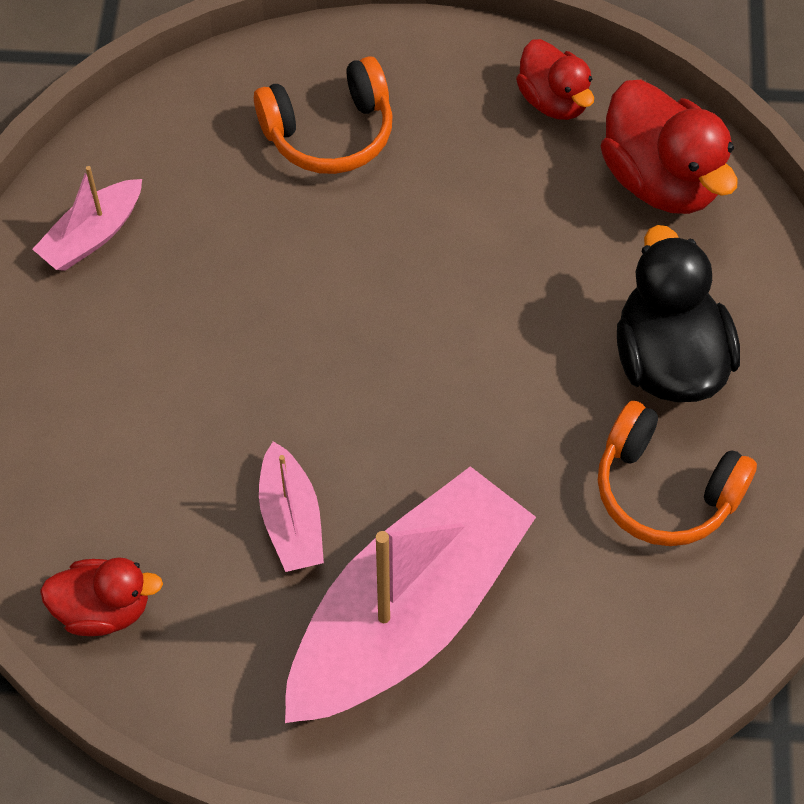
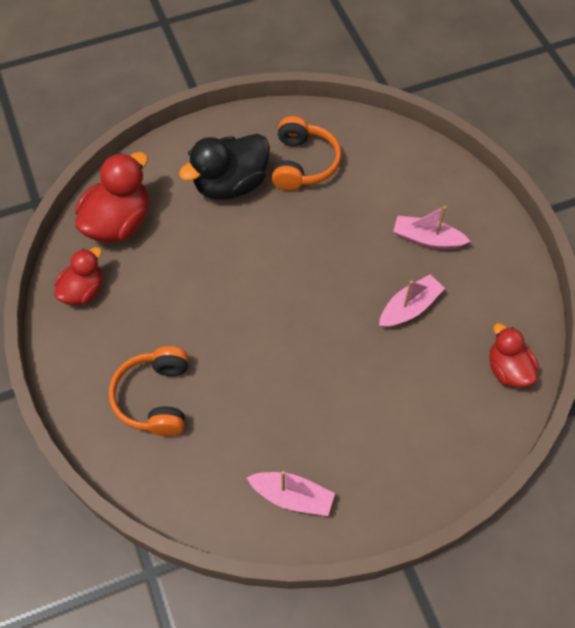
camera: 115 degrees left, 0 degrees up
orange headphones [254,56,393,174] -> orange headphones turned 135 degrees counterclockwise [109,346,188,436]
pink boat [285,466,536,723] -> pink boat [393,206,471,249], size x0.46

